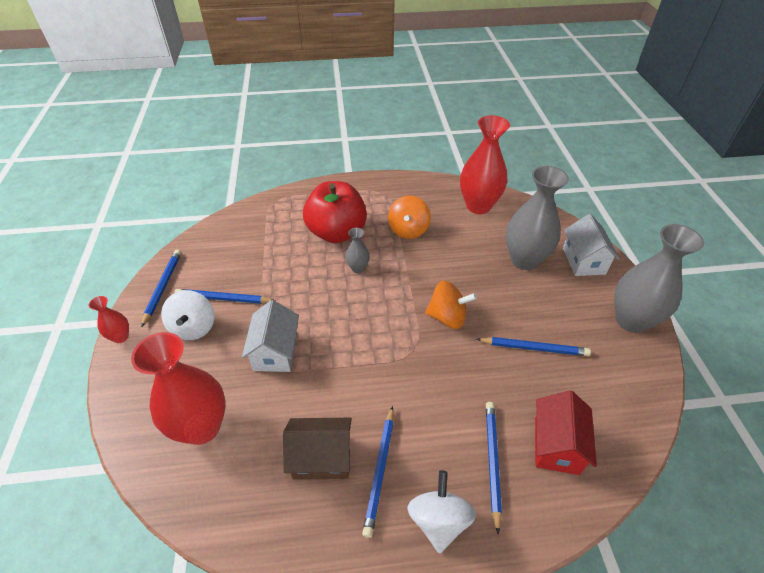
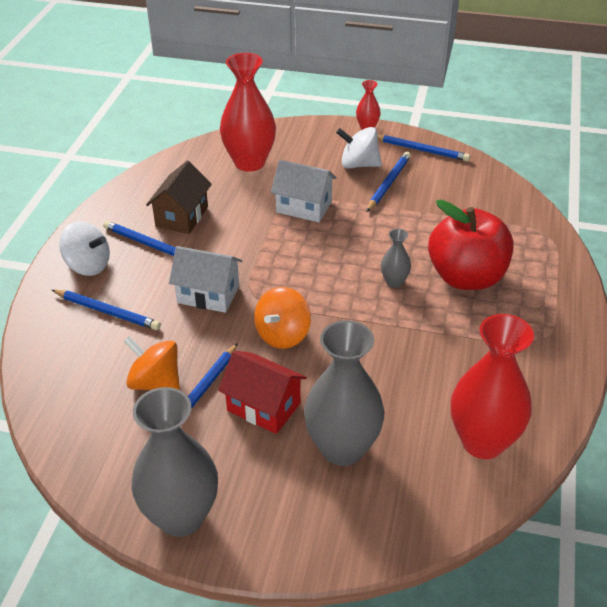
camera: 110 degrees right, 5 degrees down
orange spinning top [388,196,431,239] -> orange spinning top moved to [124,336,180,390]
red house [535,390,597,475] -> red house moved to [218,350,307,434]
white house [563,214,620,276] -> white house moved to [169,246,242,313]

